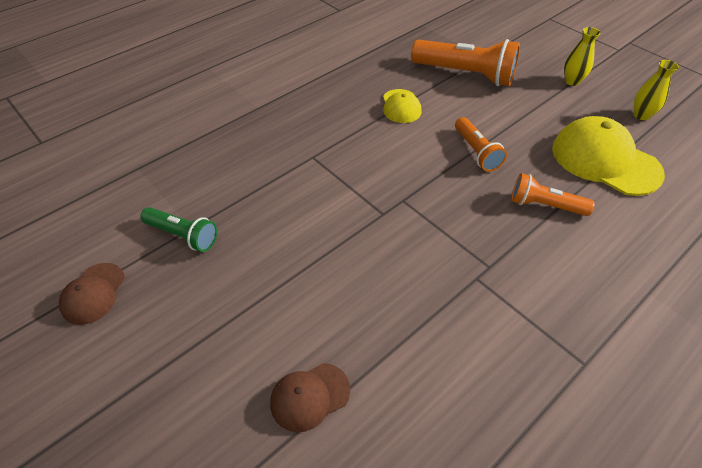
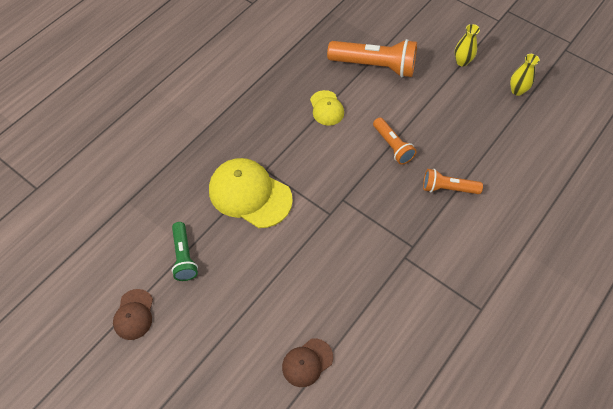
camera: 10 degrees left, 10 degrees up
green flashlight [140,207,217,252] -> green flashlight turned 60 degrees clockwise [172,222,198,281]
yellow cap [552,116,665,196] -> yellow cap moved to [209,158,293,228]

